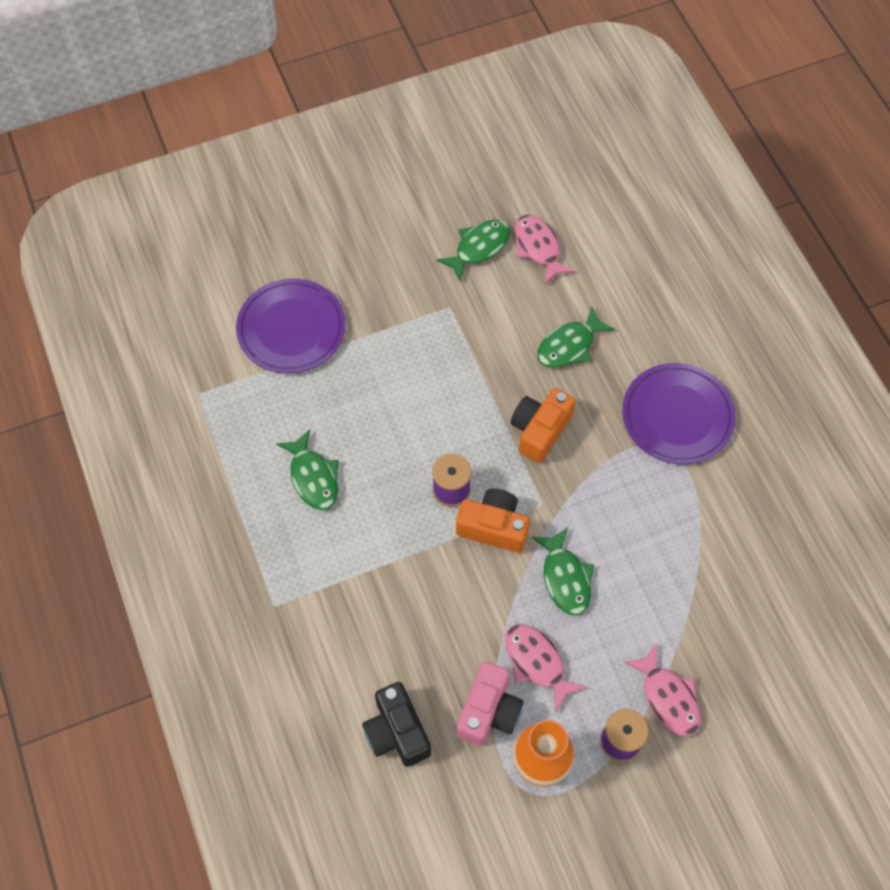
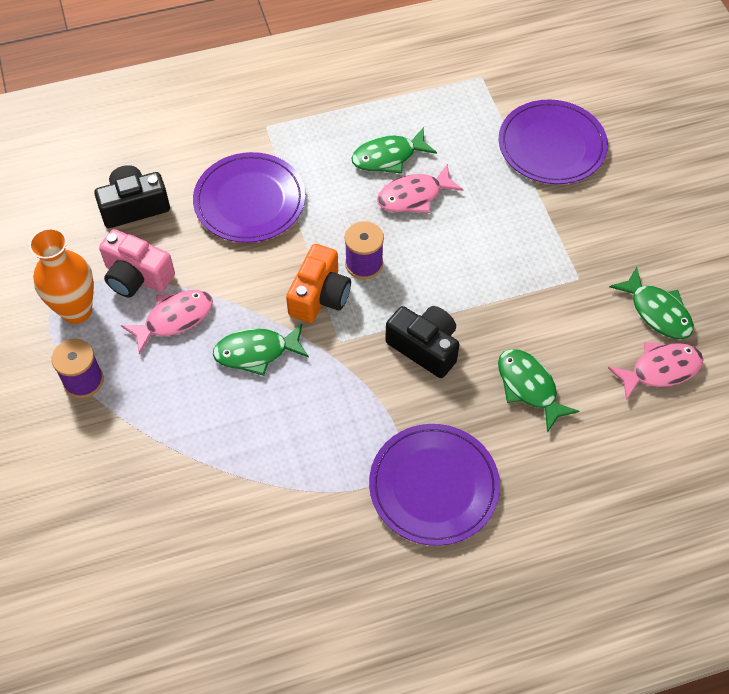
camera: 95 degrees right, 5 degrees down
orange camera [511,388,576,463] -> black camera [385,306,459,378]
pink fish [623,644,701,737] -> pink fish moved to [377,164,464,213]
none -> purple plate [193,152,305,243]

